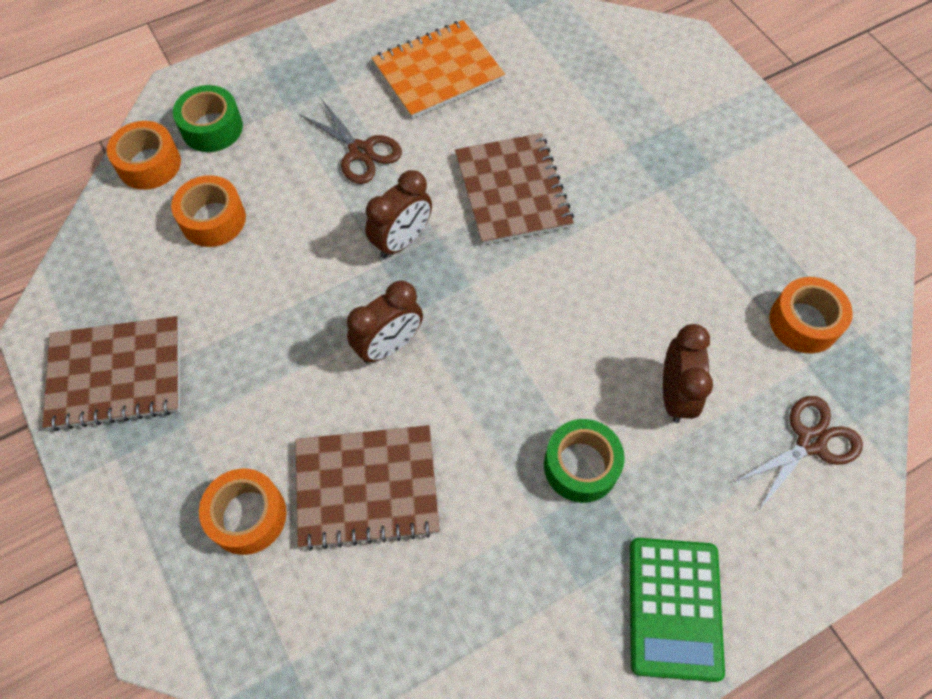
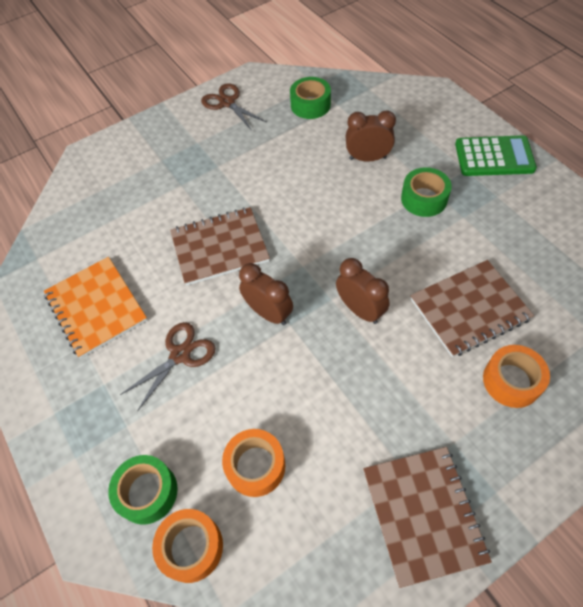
camera: 90 degrees left, 5 degrees down
brown notebook [296,425,440,551] -> brown notebook turned 75 degrees clockwise [410,260,534,357]
brown scissors [734,396,863,511] -> brown scissors moved to [201,83,266,131]
orange tape [769,277,853,353] -> green tape [290,77,331,119]

